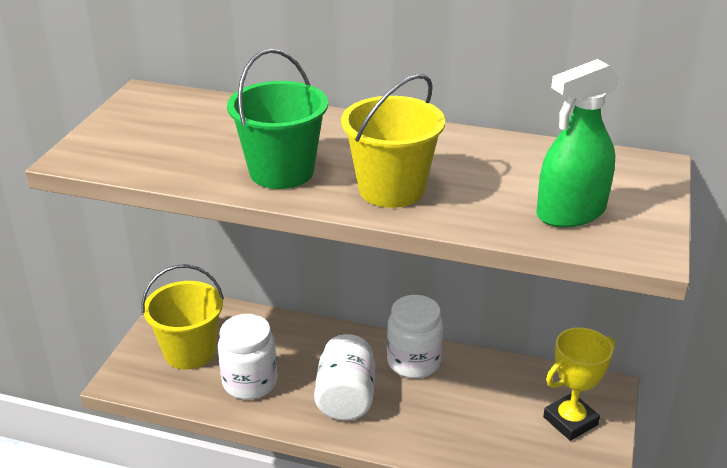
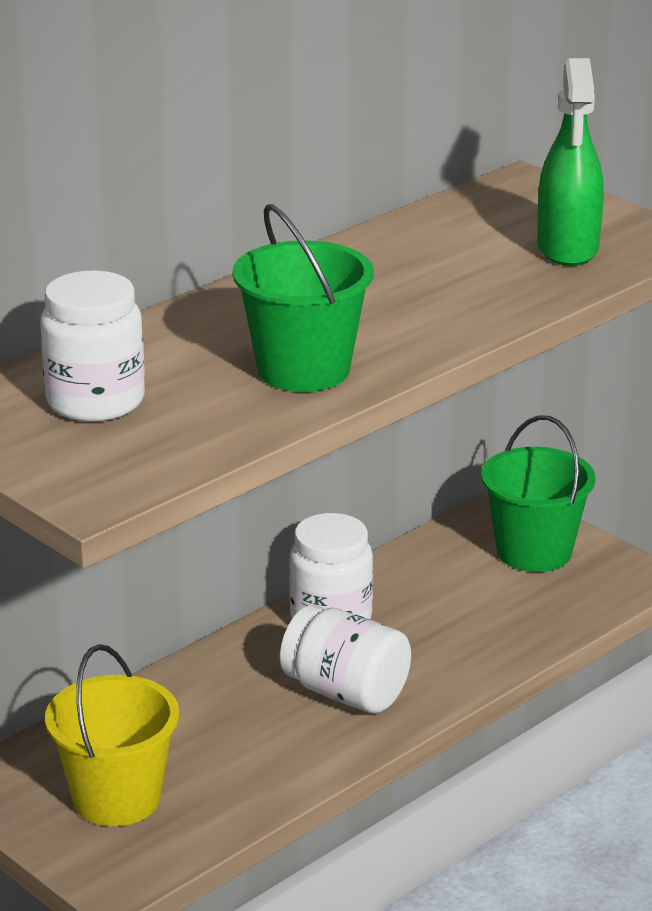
camera: 60 degrees left, 5 degrees down
white jar [218,314,278,400] -> white jar moved to [41,271,145,422]
yellow bucket [341,74,445,208] -> none
yellow trophy [543,327,615,441] -> green bucket [481,416,596,572]

